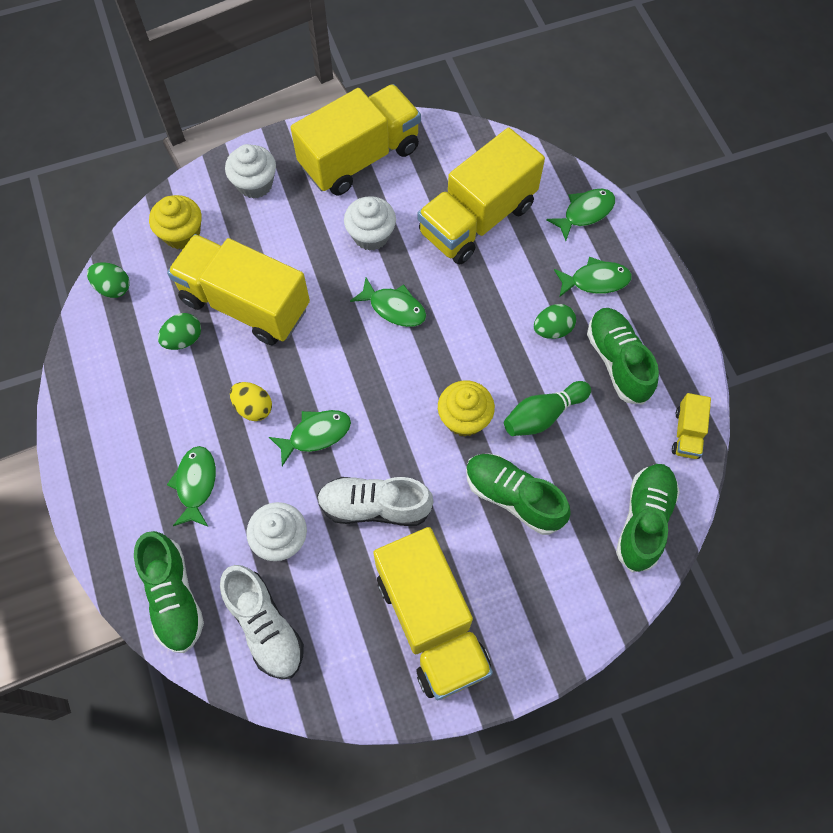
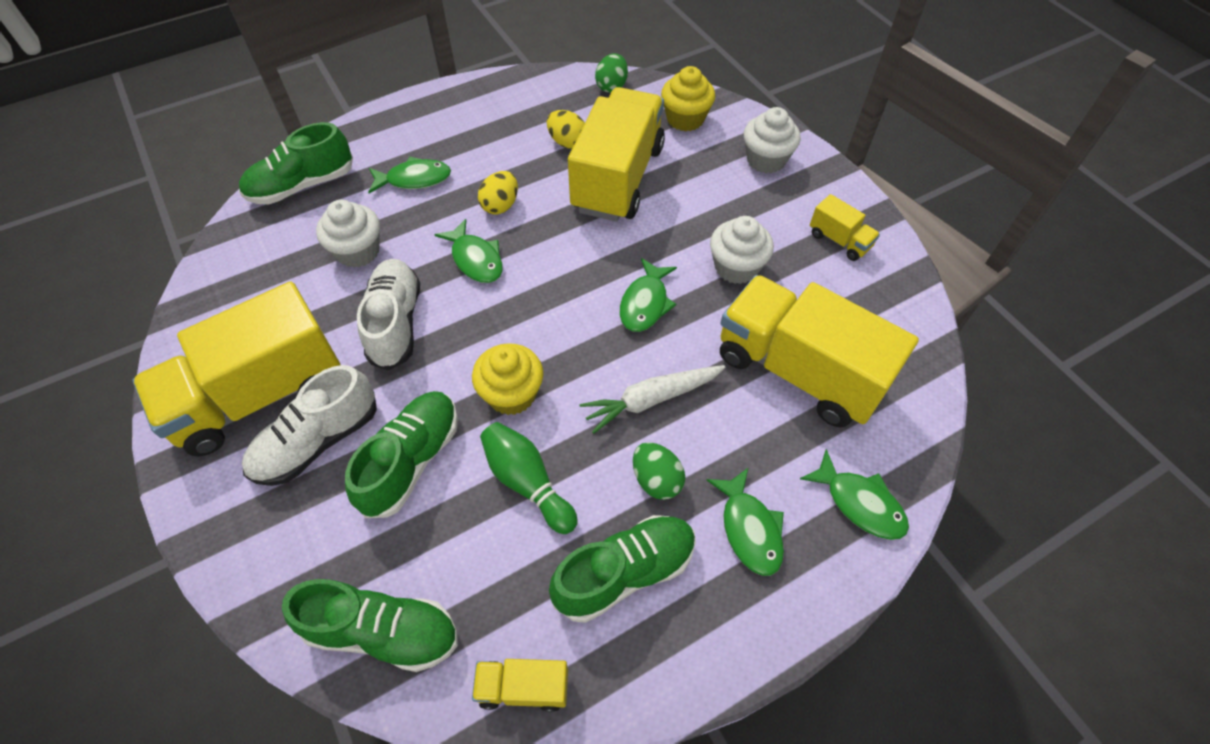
camera: 80 degrees right, 10 degrees down
green egg [158,313,201,350] -> yellow egg [547,110,585,149]
white shoe [220,565,304,680] -> white shoe moved to [242,365,377,486]
yellow truck [291,84,421,196] -> yellow truck [810,194,880,261], size x0.43
none -> white carrot [579,365,726,434]

